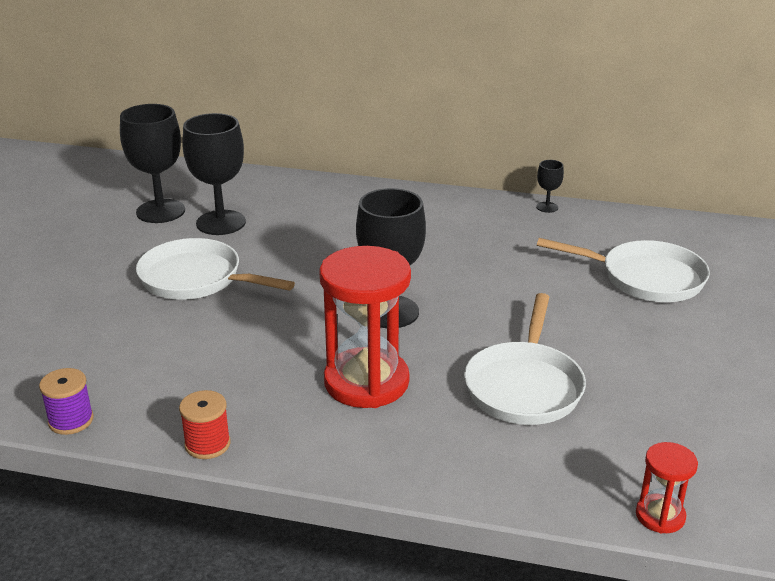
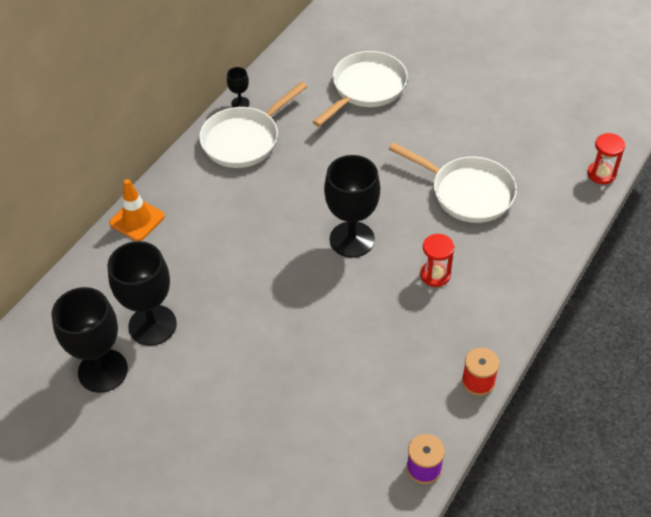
camera: 70 degrees left, 20 degrees up
white pan [136,238,295,300] -> white pan moved to [199,81,308,168]
red hourglass [319,246,411,408] -> red hourglass [420,234,455,287], size x0.48
none -> orange traffic cone [109,179,165,241]

